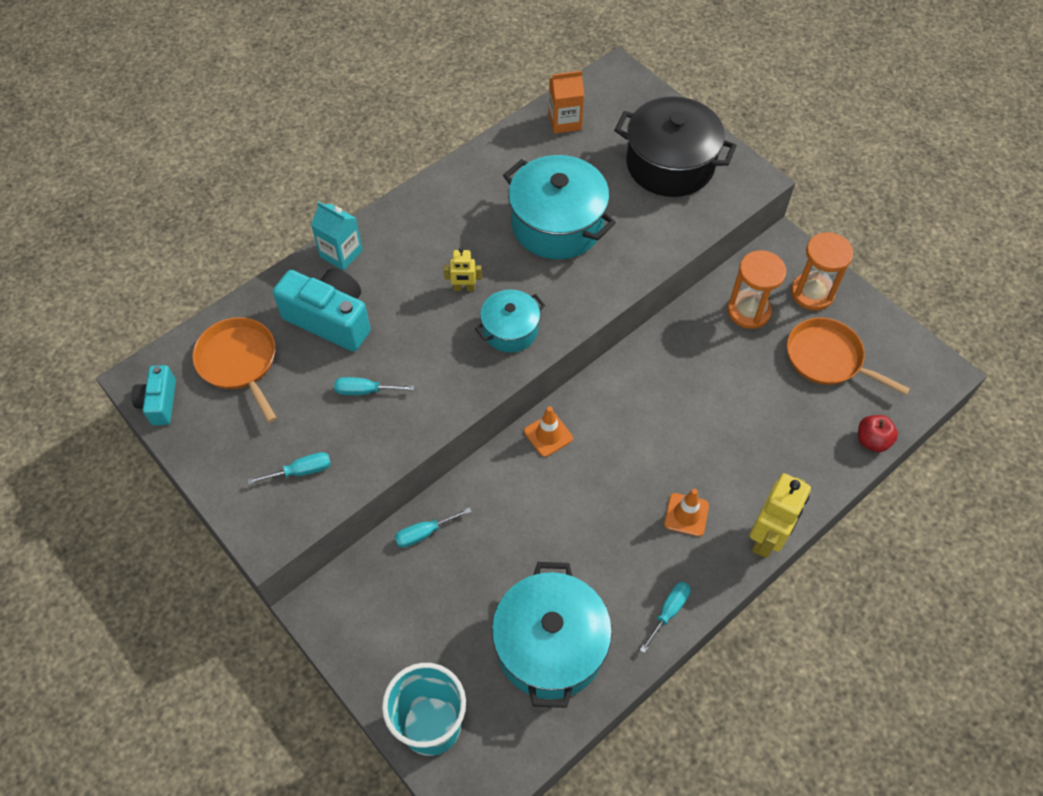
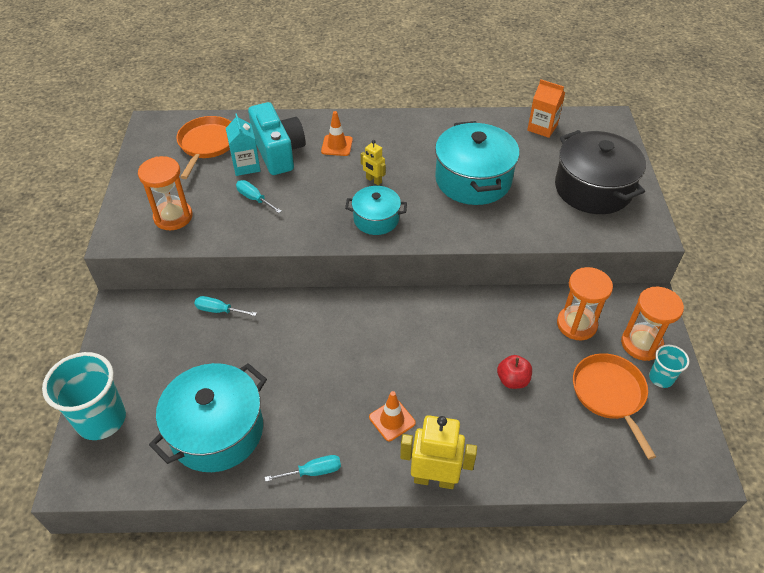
camera: 40 degrees right, 10 degrees down
turquoise camera [131,365,176,425] -> none
turquoise screwdriver [247,452,331,485] -> orange hourglass [138,156,193,230]
turquoise carton [311,201,363,271] -> turquoise carton moved to [226,113,261,176]
orange traffic cone [524,406,573,457] -> orange traffic cone moved to [321,111,353,156]
yellow robot [749,473,811,558] -> yellow robot turned 150 degrees counterclockwise [400,415,477,489]
red apple [858,415,898,452] -> red apple moved to [497,355,532,389]
none -> turquoise cup [649,345,689,388]

